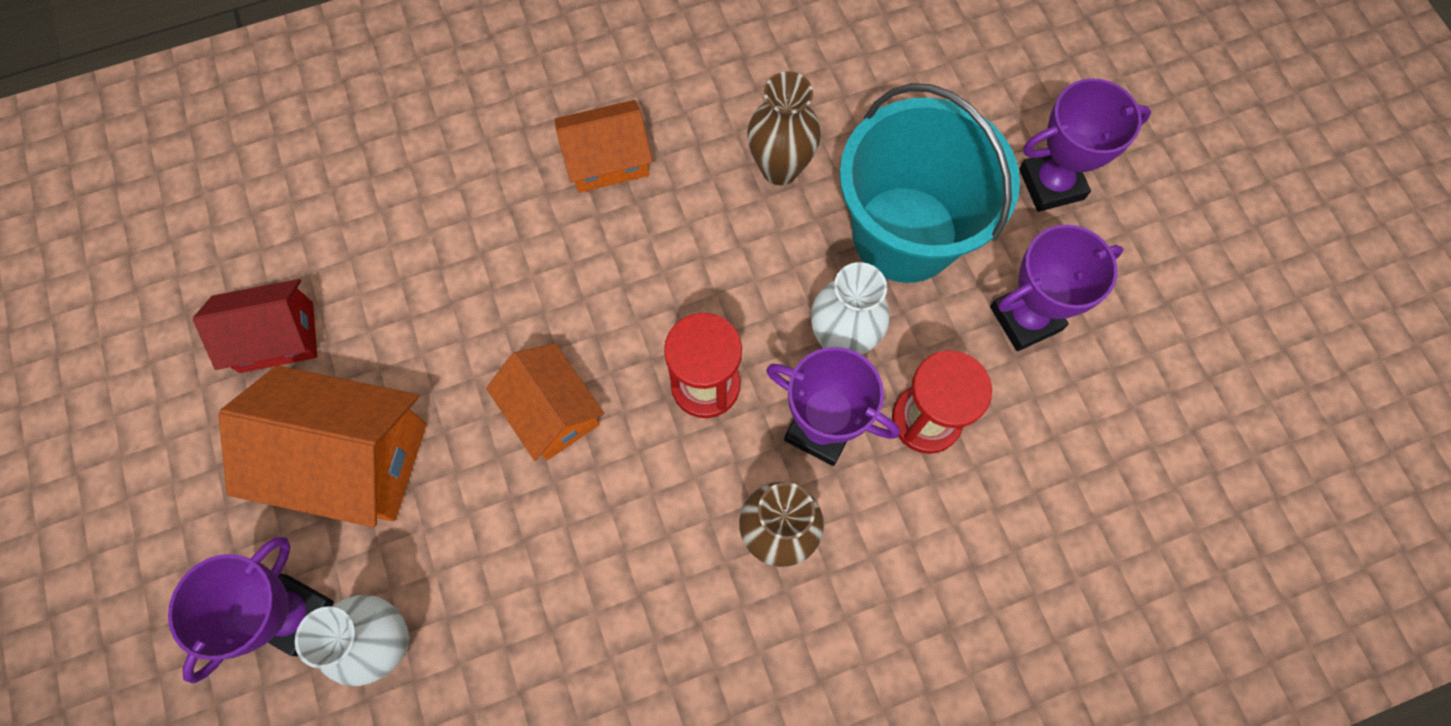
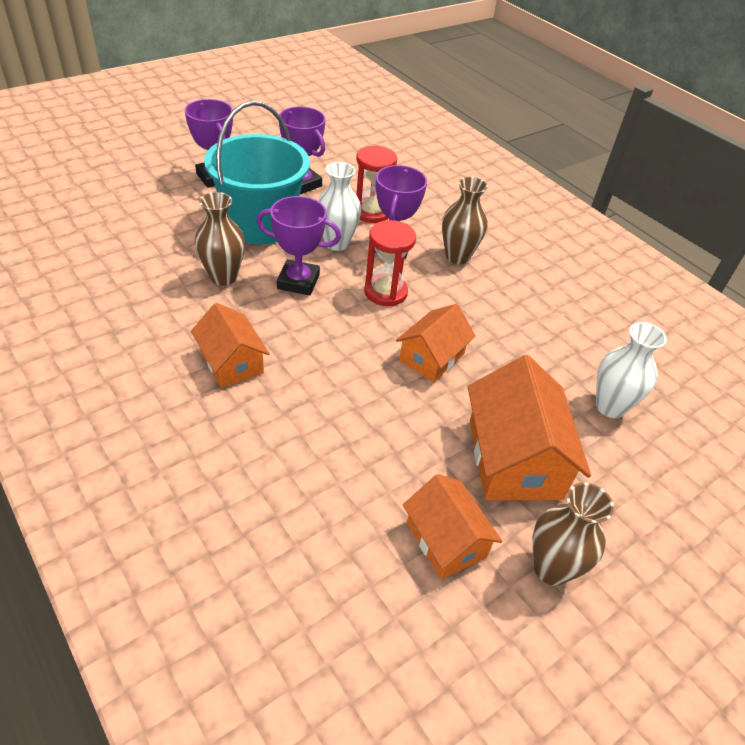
camera: 110 degrees left, 25 degrees down
purple trophy [168,537,334,684] -> purple trophy moved to [256,196,341,296]
red house [193,279,317,373] -> orange house [403,474,502,579]
none -> brown vase [532,483,614,586]

